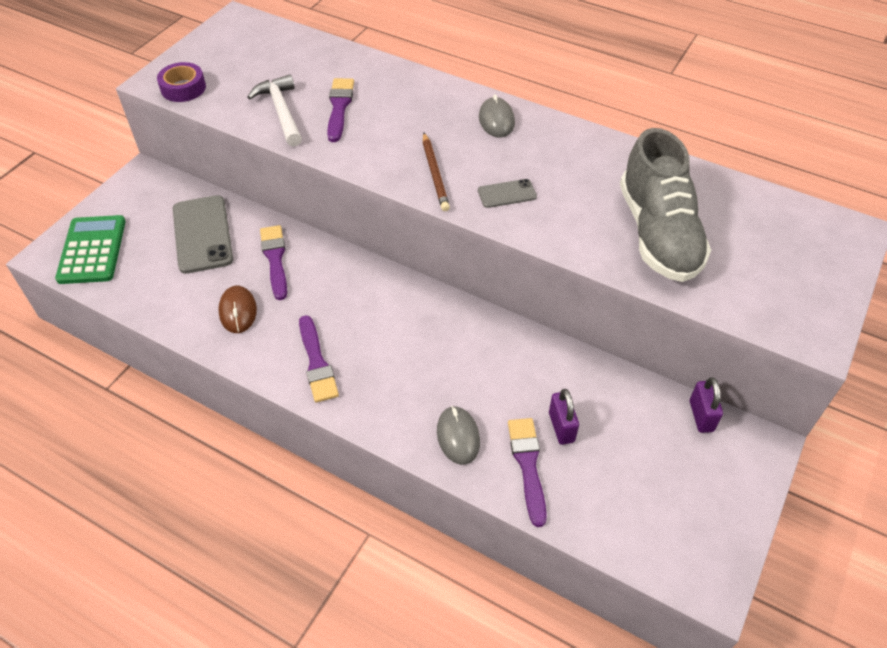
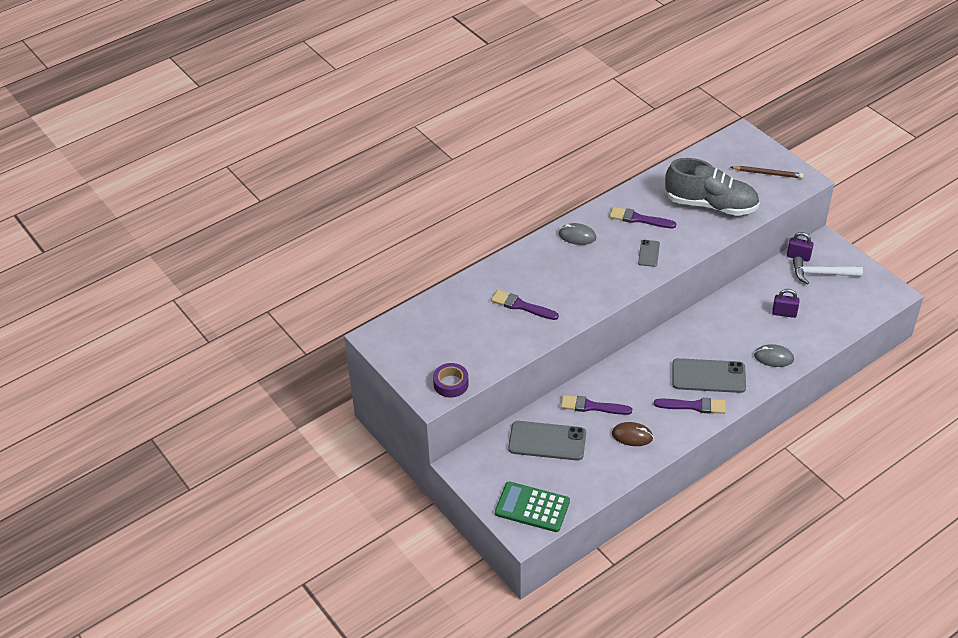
camera: 65 degrees left, 5 degrees down
white hammer [247,74,302,146] -> white hammer moved to [793,257,863,284]
brown pencil [423,133,450,211] -> brown pencil moved to [730,166,804,178]
purple brush [508,418,547,527] -> purple brush moved to [609,207,676,228]
none -> grey phone [672,358,746,393]

